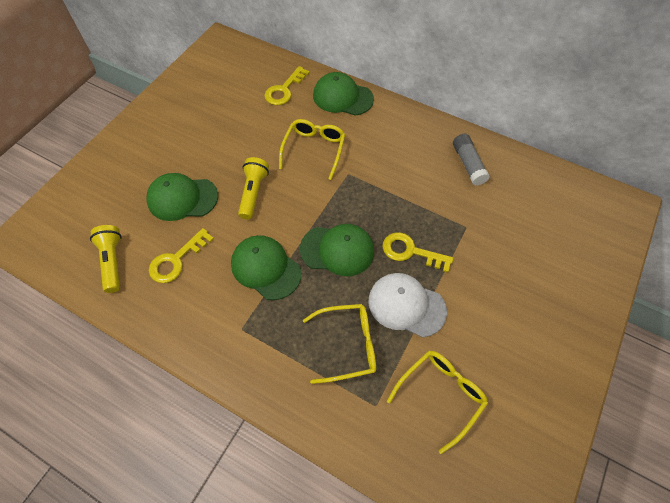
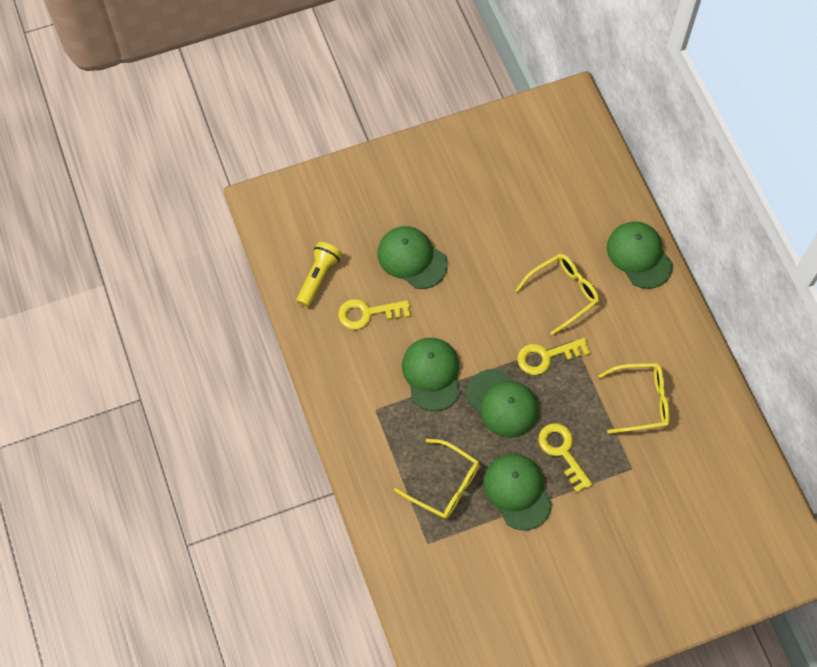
camera: 40 degrees right, 5 degrees up
yellow flashlight [238,157,269,220] -> none
yellow key [264,66,310,105] -> yellow key moved to [517,338,590,375]
white cap [369,273,447,338] -> green cap [483,454,552,530]
yellow glasses [387,350,488,454] -> yellow glasses moved to [598,363,670,434]
grey glue stick [453,134,490,186] -> none

